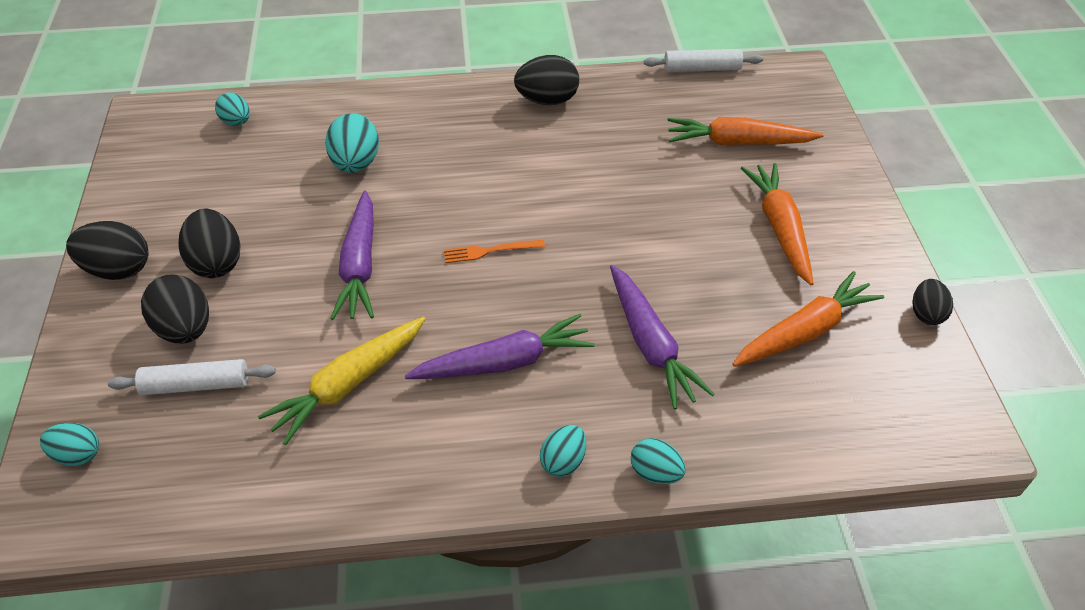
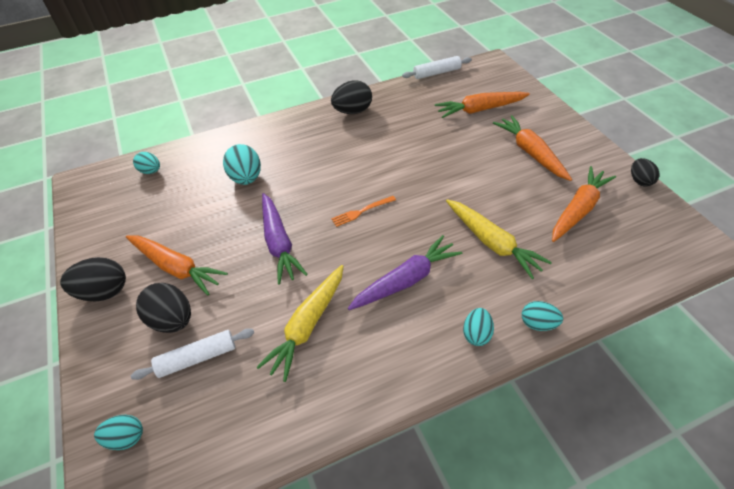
camera: 15 degrees left, 0 degrees up
black egg [179,209,241,278] -> orange carrot [126,235,228,296]
purple carrot [610,265,714,409] -> yellow carrot [446,199,552,279]

